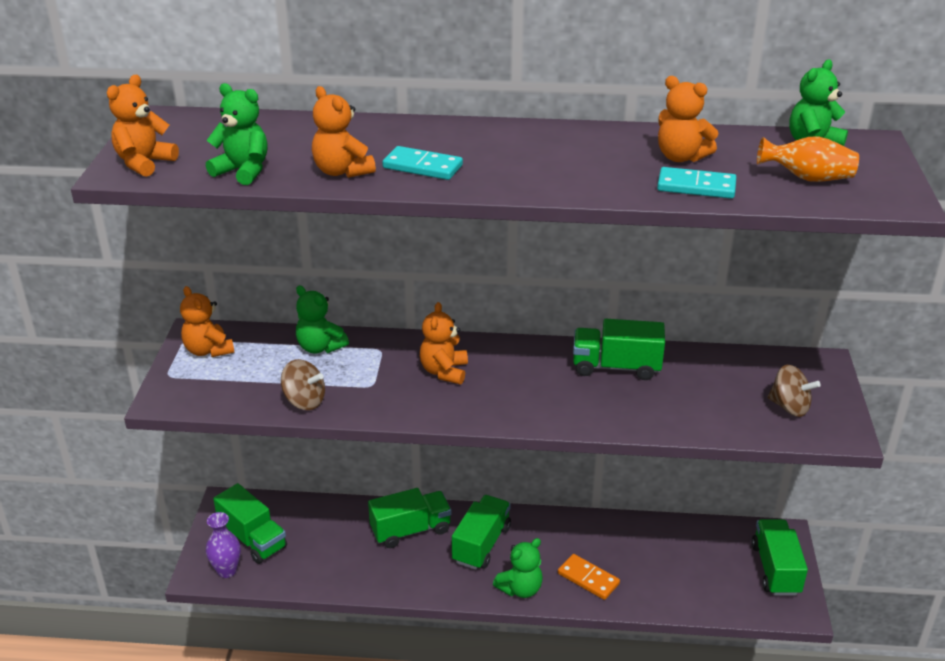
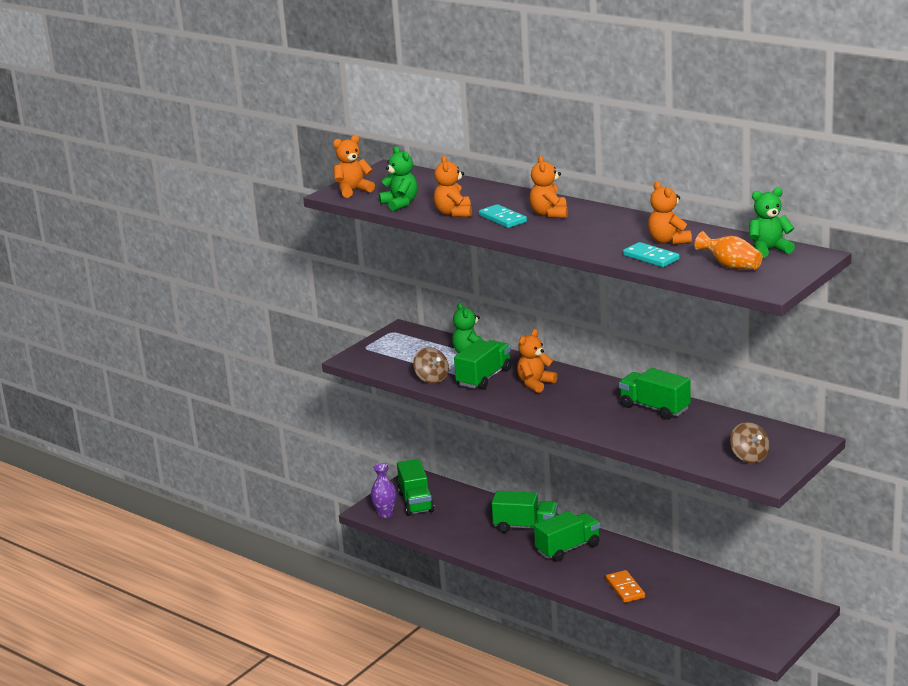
camera: 35 degrees right, 10 degrees down
orange teddy bear [180,286,234,357] -> orange teddy bear moved to [530,156,568,218]
green teddy bear [493,538,543,598] -> none
green truck [752,519,808,596] -> green truck moved to [454,340,512,390]

